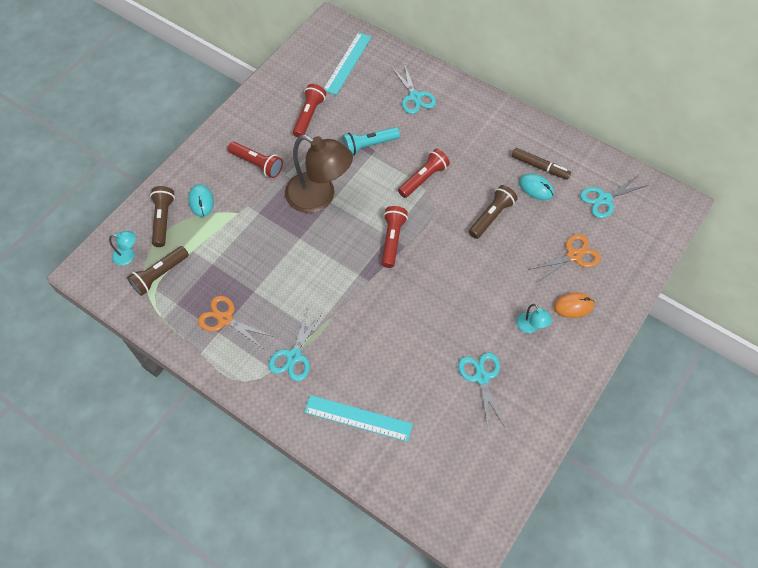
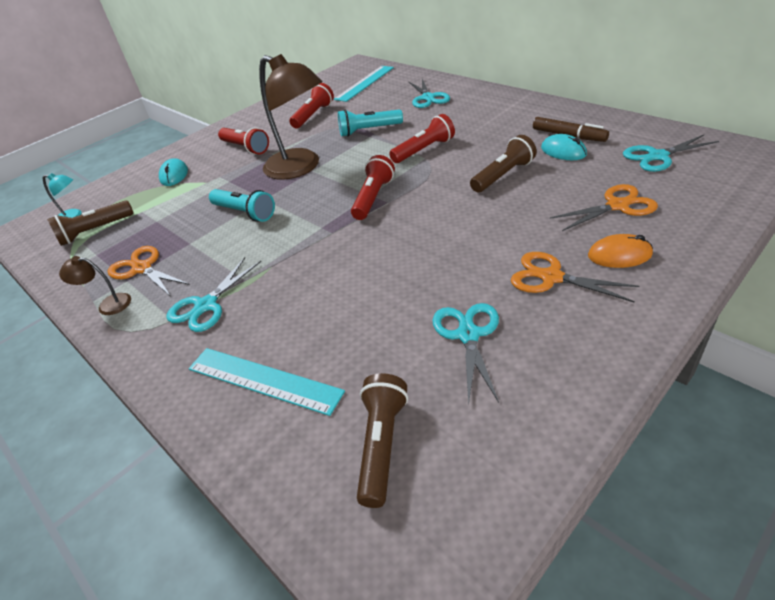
camera: 15 degrees right, 20 degrees down
brown flashlight [150,186,175,247] -> brown flashlight moved to [357,373,408,508]
turquoise lamp [516,304,552,333] -> orange scissors [511,252,639,303]
none -> brown lamp [59,256,131,315]
none -> turquoise flashlight [209,189,275,222]

